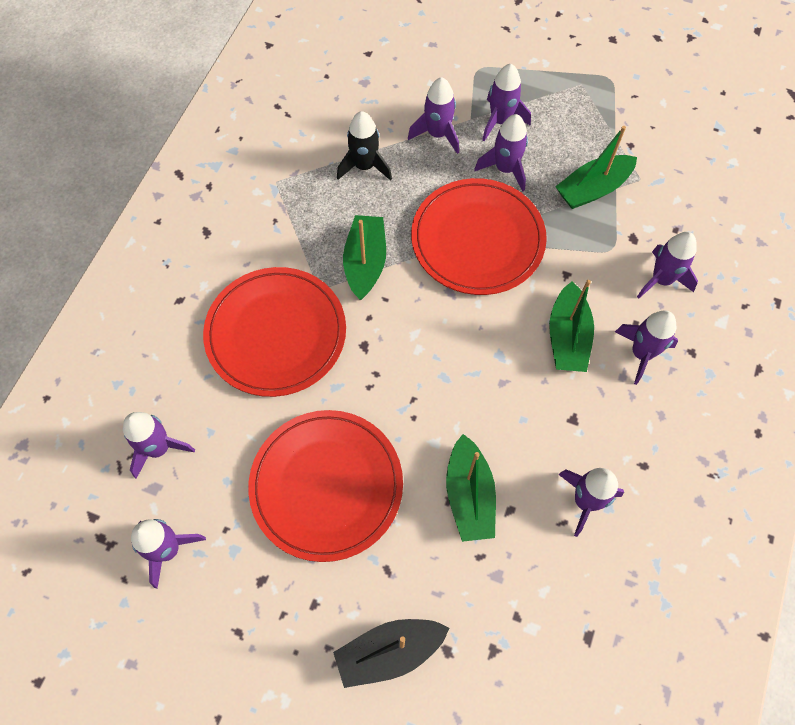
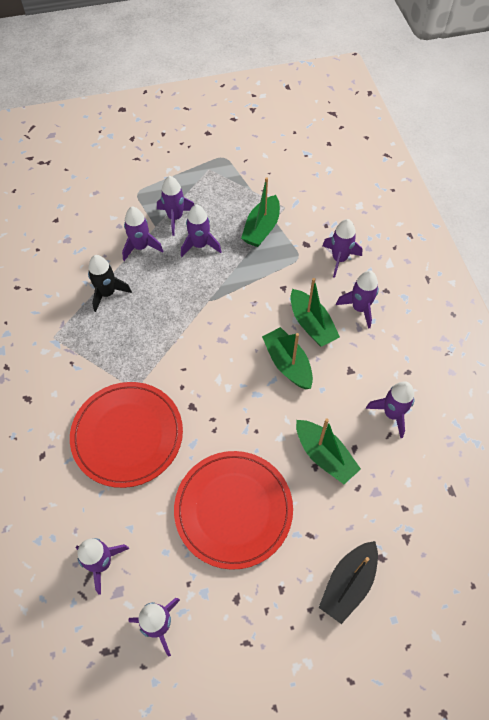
camera: 35 degrees left, 5 degrees down
green boat [343,215,386,300] -> green boat moved to [262,327,313,389]
red plate [411,178,547,295] -> none

